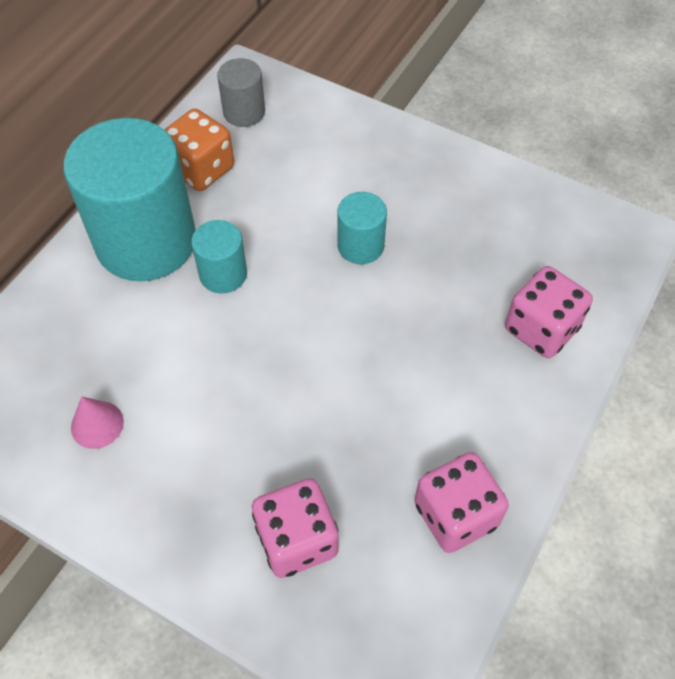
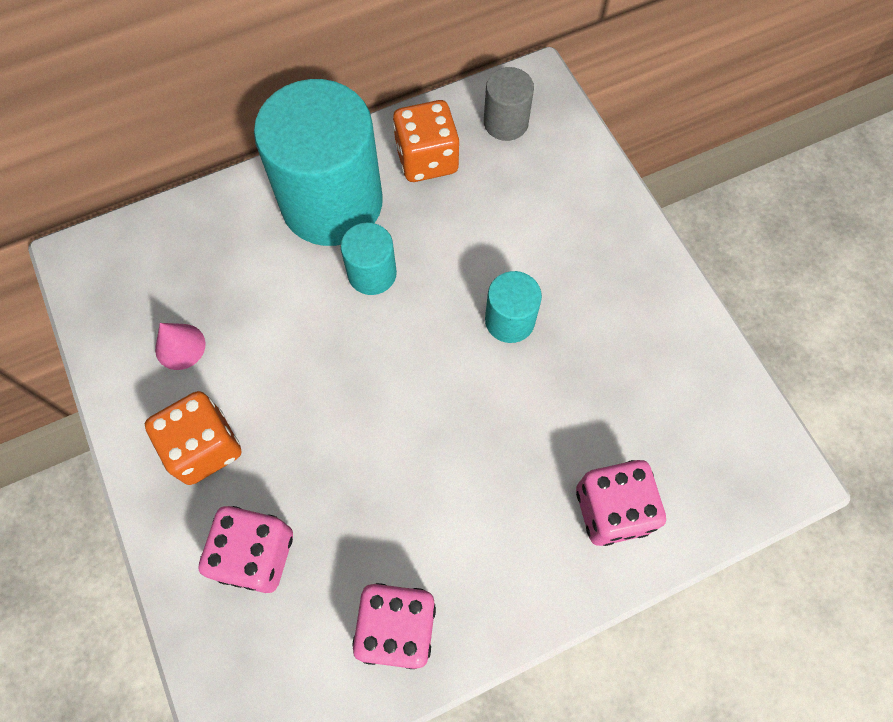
camera: 35 degrees right, 10 degrees up
none -> orange dice [145,391,241,485]

